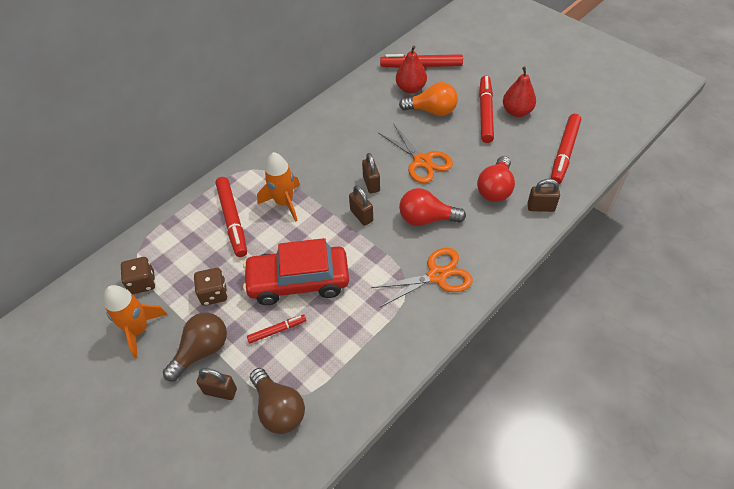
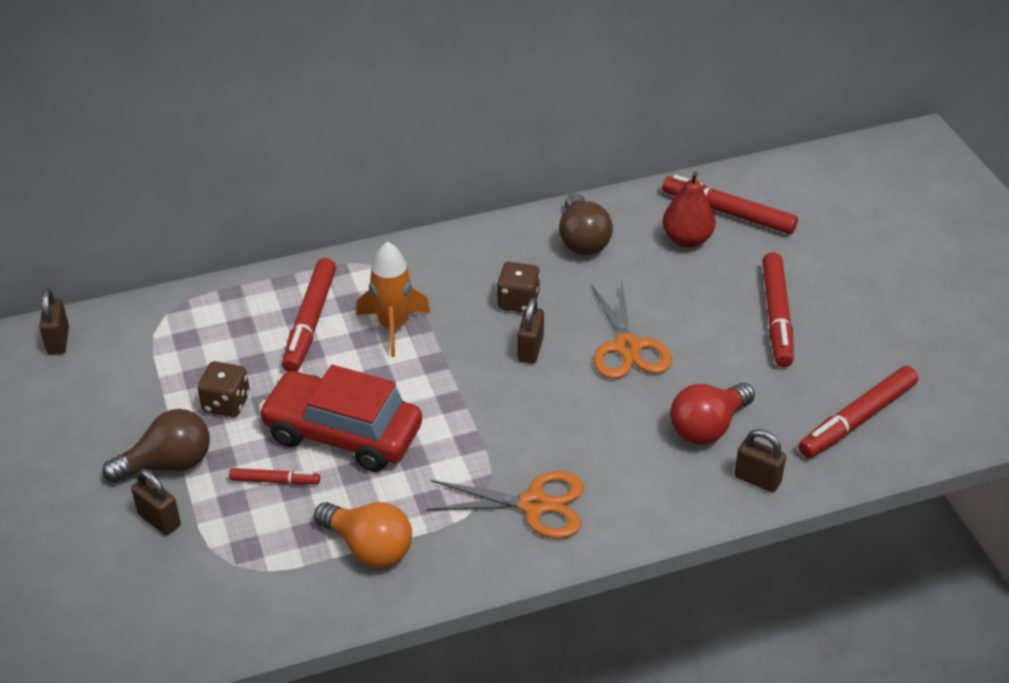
camera: 25 degrees right, 10 degrees down
orange rocket [104,285,168,358] -> none
brown dice [120,257,155,294] -> brown dice moved to [497,262,540,313]
brown light bulb [250,368,305,434] -> brown light bulb moved to [559,193,613,255]
brown padlock [349,185,373,226] -> brown padlock moved to [40,289,69,354]
orange light bulb [399,82,458,116] -> orange light bulb moved to [314,502,412,568]
red light bulb [399,188,466,226] -> none
red marker [479,76,494,143] -> red marker turned 150 degrees clockwise [762,252,794,367]
red pear [503,67,536,117] -> none

